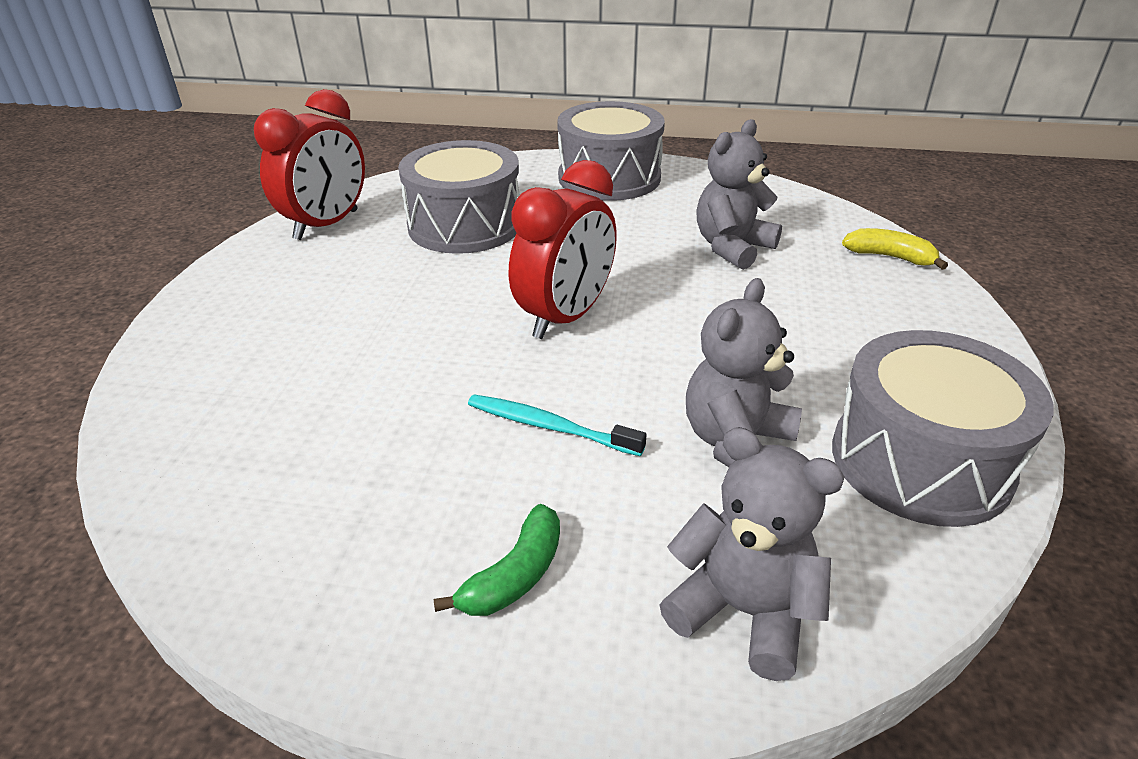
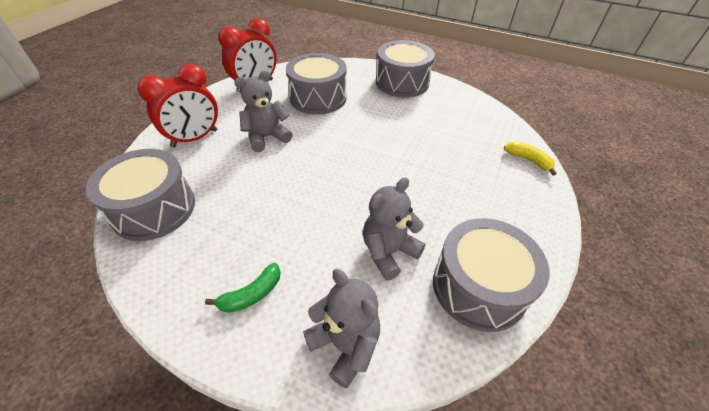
camera: 15 degrees right, 10 degrees up
turquoise toothbrush [468,395,647,456] -> none
red clock [509,160,617,339] -> red clock moved to [138,64,218,147]
grey teddy bear [696,119,782,270] -> grey teddy bear moved to [235,70,292,152]
none -> grey drum [86,149,195,241]

